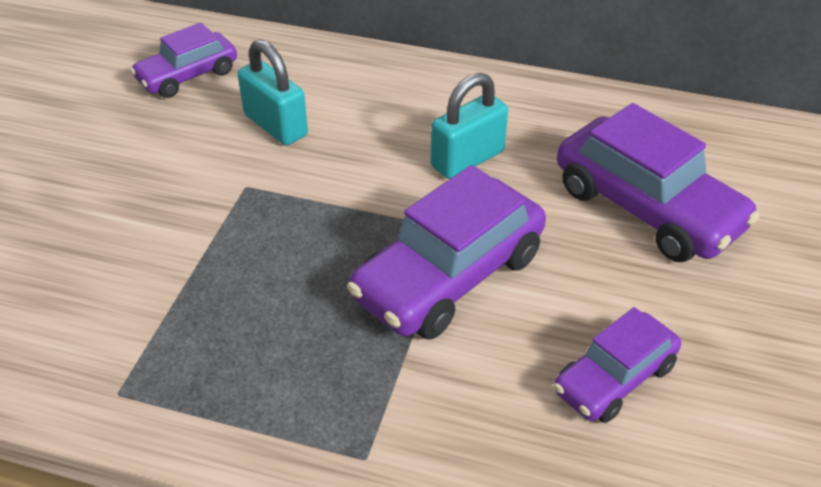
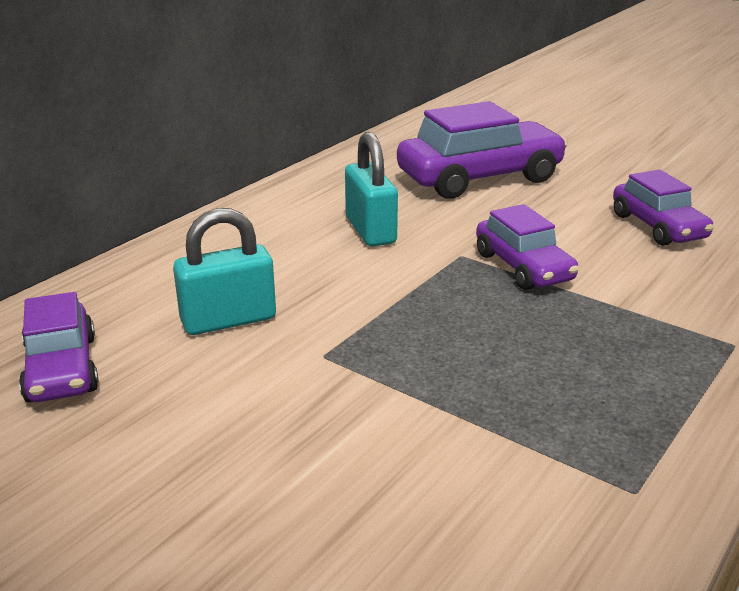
camera: 70 degrees left, 15 degrees down
purple car [347,165,546,340] -> purple car [476,204,579,290], size x0.60

